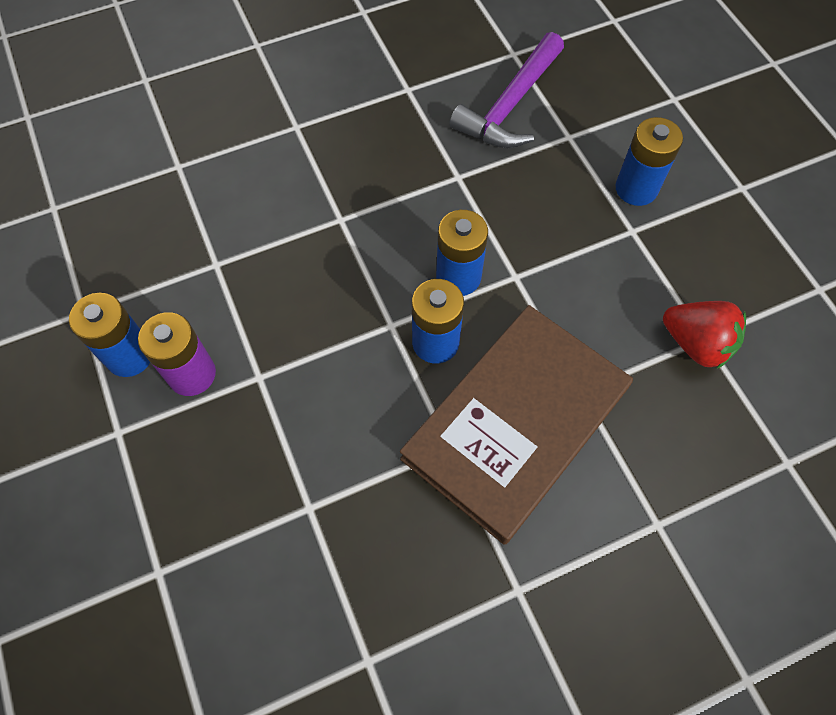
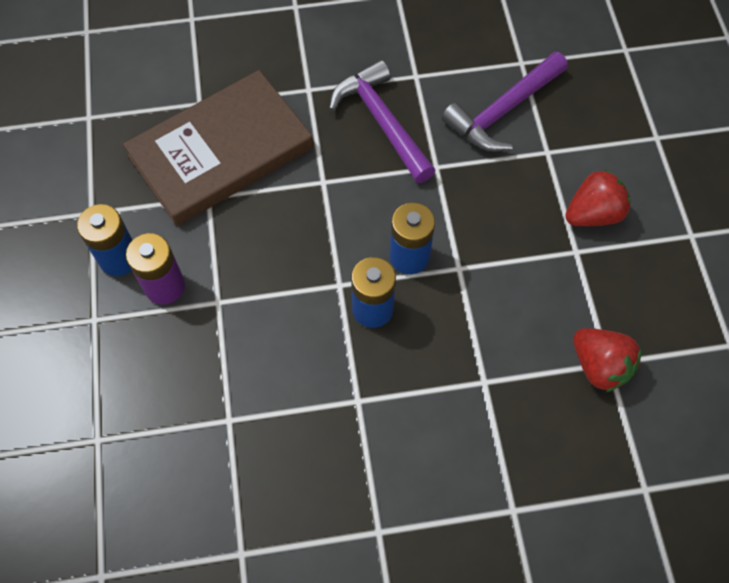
camera: 15 degrees right, 0 degrees up
brown book [400,305,633,545] -> brown book moved to [123,70,313,226]
blue battery [616,117,683,206] -> red strawberry [565,169,631,226]
none -> purple hammer [329,60,436,183]

